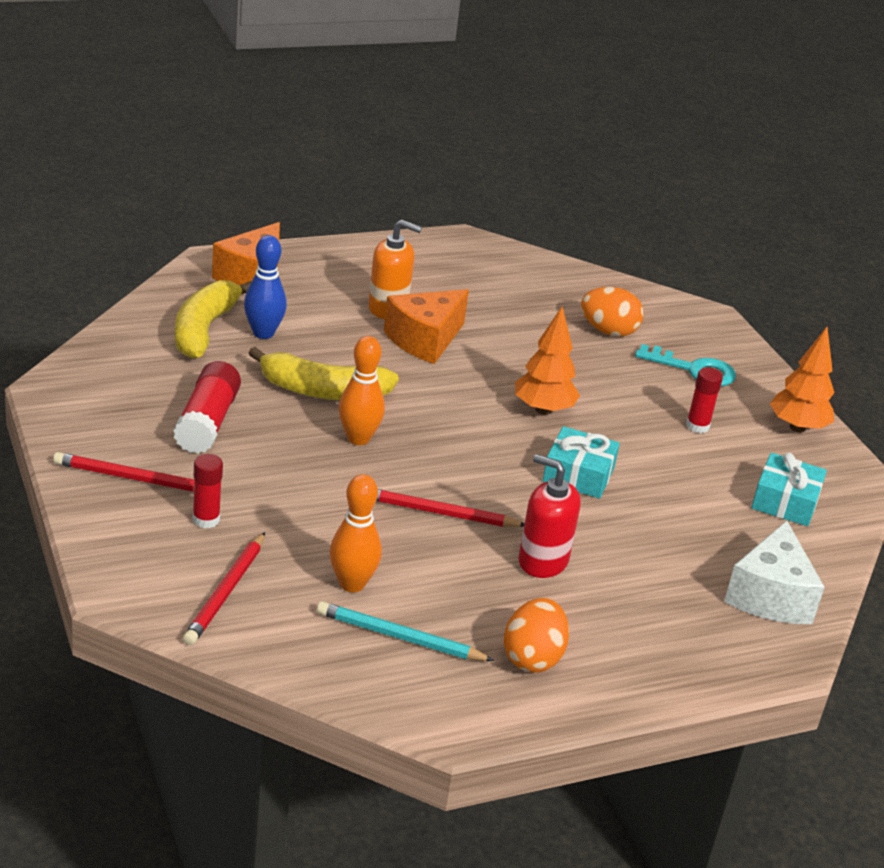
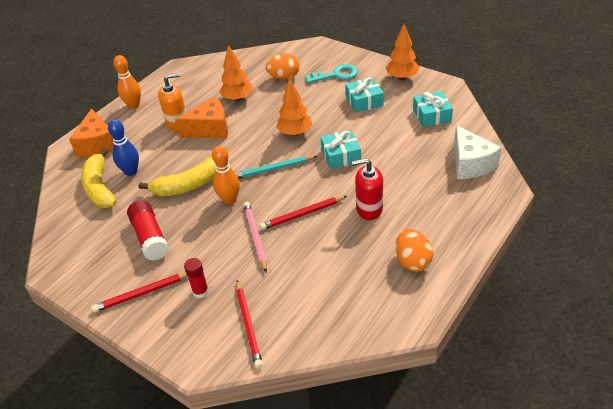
camera: 25 degrees left, 10 degrees up
turquoise pencil [317,601,495,661] -> turquoise pencil moved to [236,156,317,179]
orange bowling pin [330,474,382,592] -> orange bowling pin moved to [113,55,141,109]
orange cheese [384,289,469,364] -> orange cheese turned 120 degrees counterclockwise [175,97,228,138]
red glue stick [686,368,723,433] -> turquoise gift [345,77,384,113]
none -> orange tree [219,45,253,101]
none -> pink pencil [243,202,267,272]

